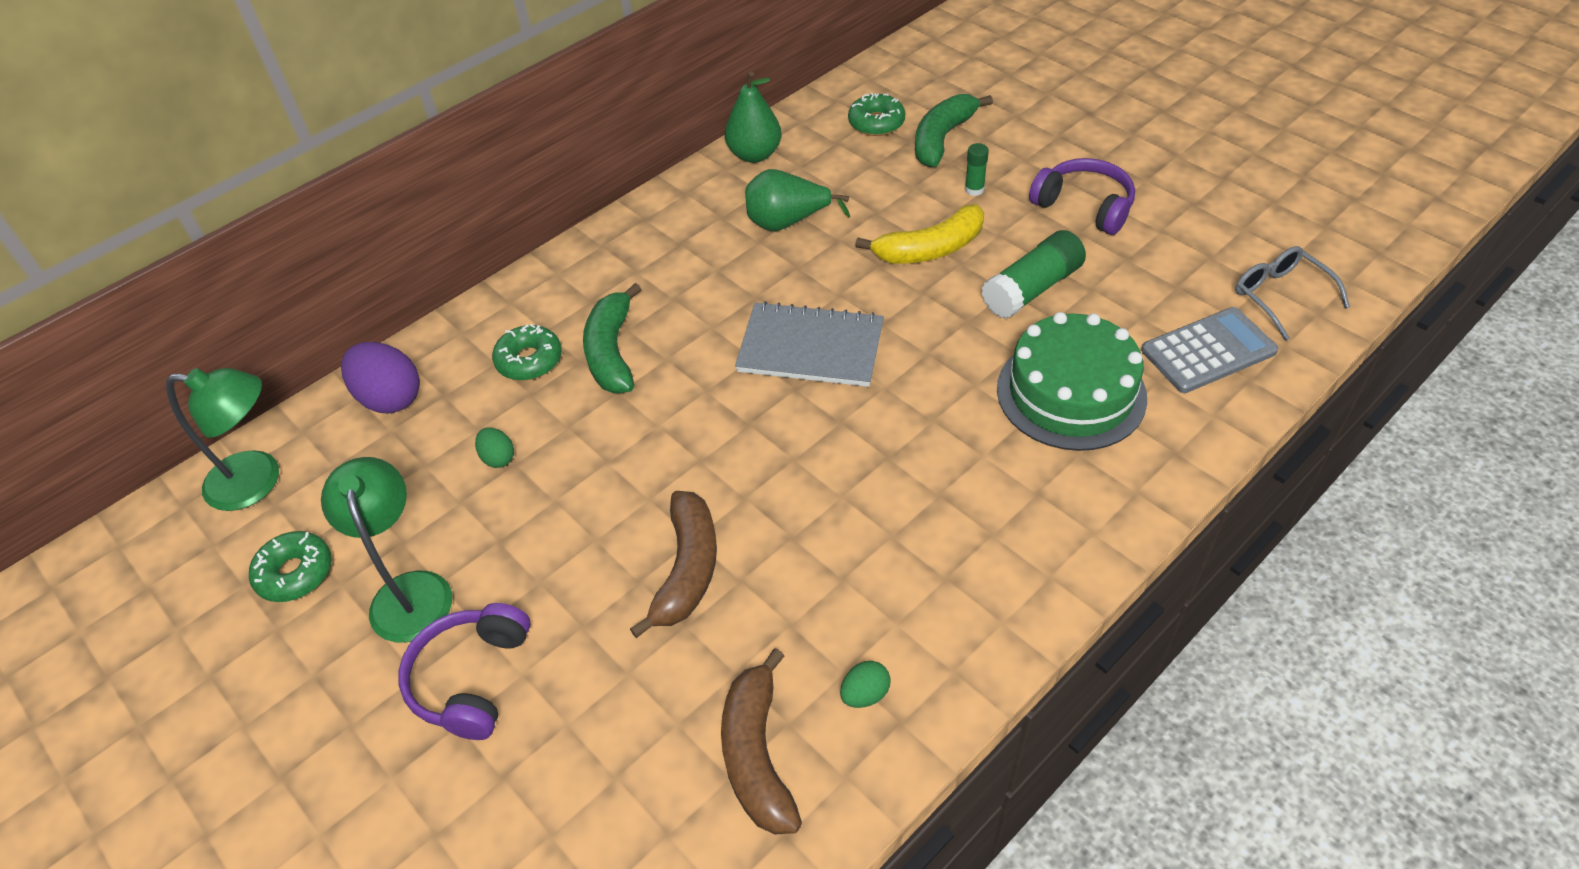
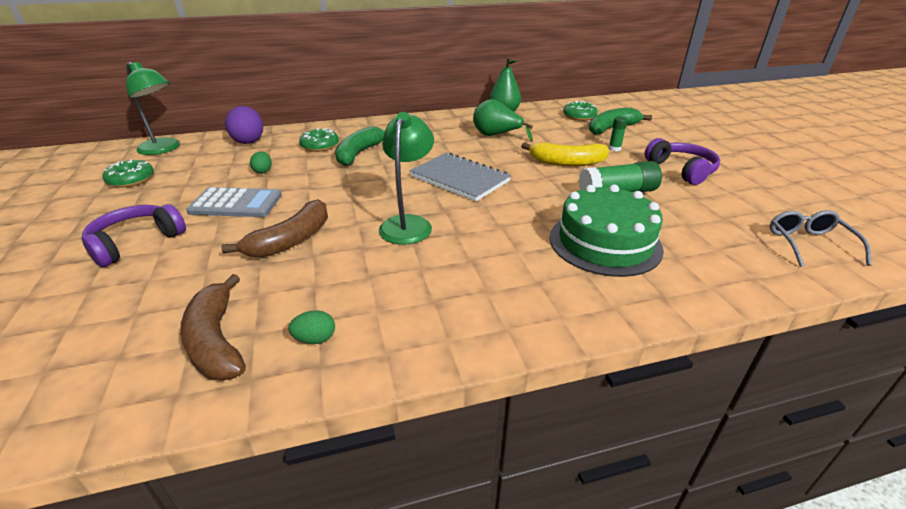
camera: 25 degrees right, 15 degrees down
green lamp [321,457,452,643] -> green lamp moved to [379,112,434,245]
brown banana [721,648,802,835] -> brown banana turned 45 degrees counterclockwise [180,274,246,381]
grey calculator [1141,307,1279,393] -> grey calculator moved to [186,187,282,217]

